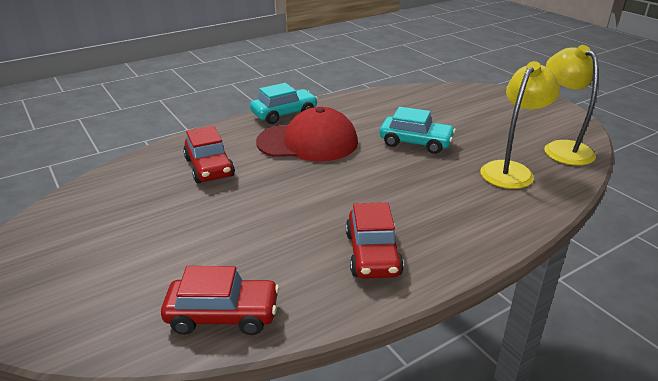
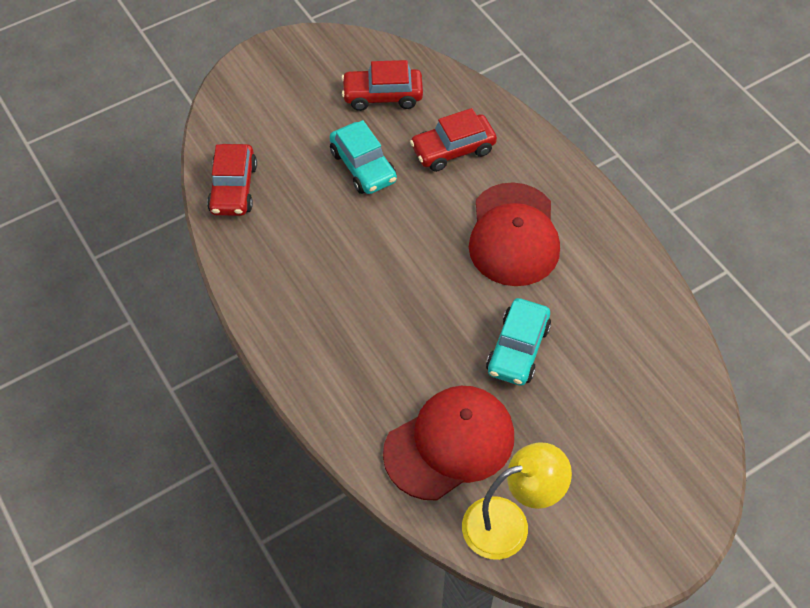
camera: 90 degrees right, 25 degrees up
turquoise car [250,83,318,124] -> turquoise car moved to [330,120,397,194]
red car [346,202,404,279] -> red car moved to [341,60,423,111]
yellow lamp [480,61,560,189] -> red cap [383,386,514,500]

